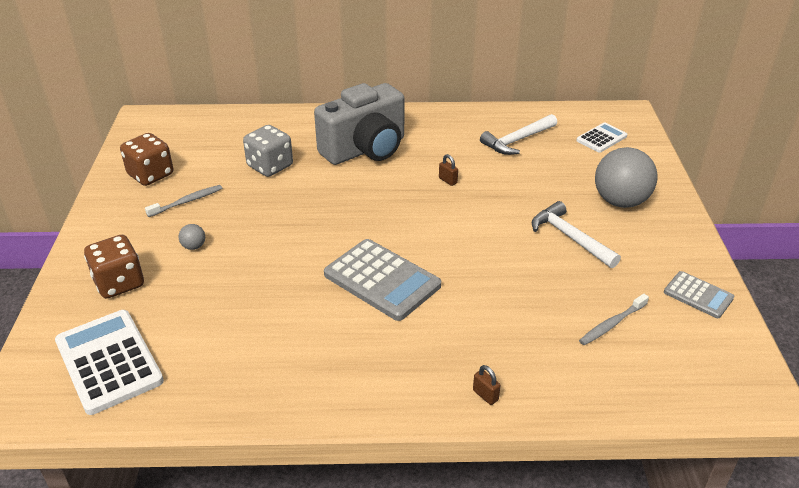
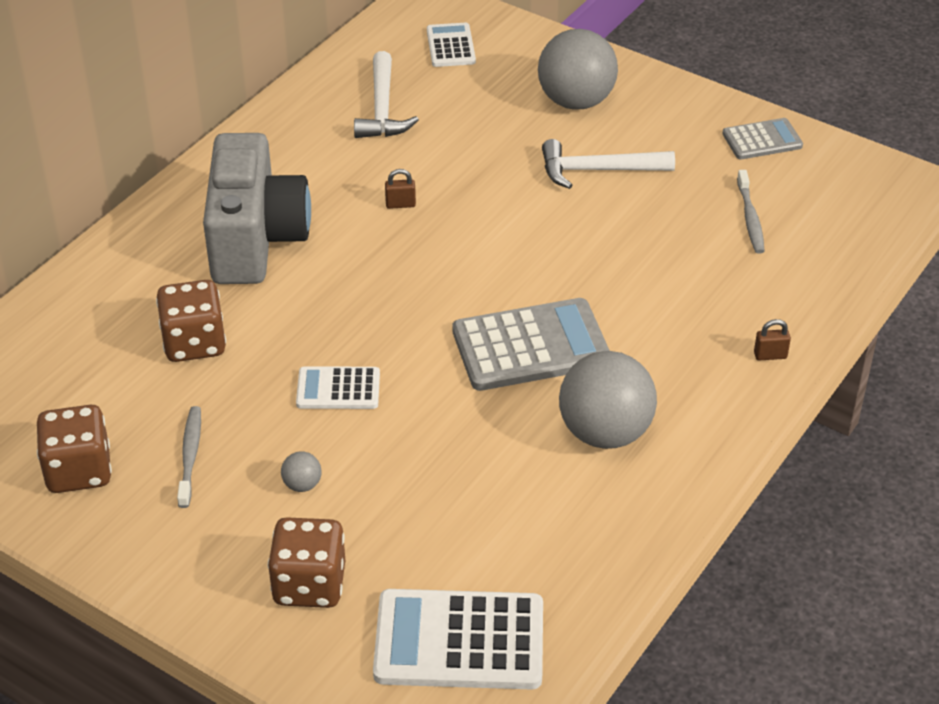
camera: 55 degrees left, 5 degrees up
grey dice [243,125,293,177] -> brown dice [156,280,226,362]
none -> white calculator [296,367,380,409]
none -> grey ball [559,351,657,449]

